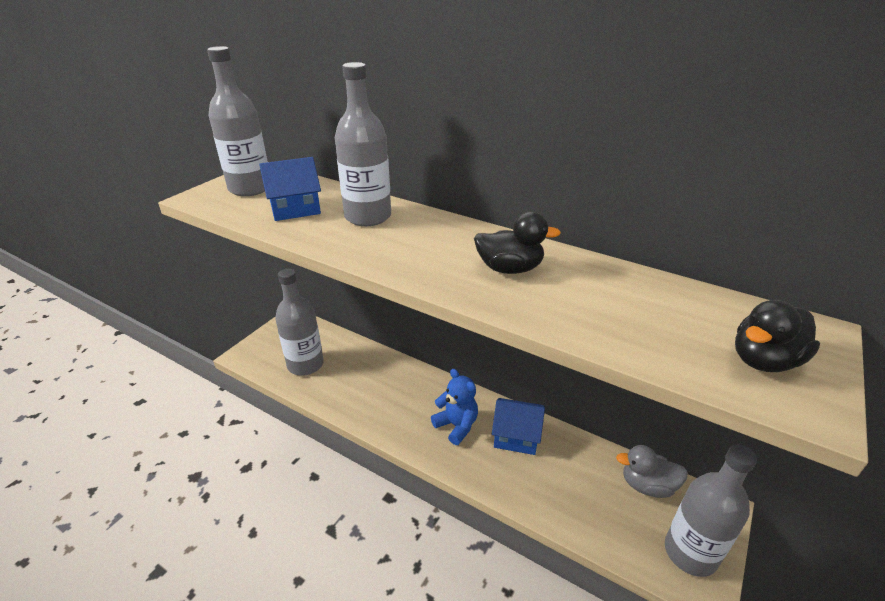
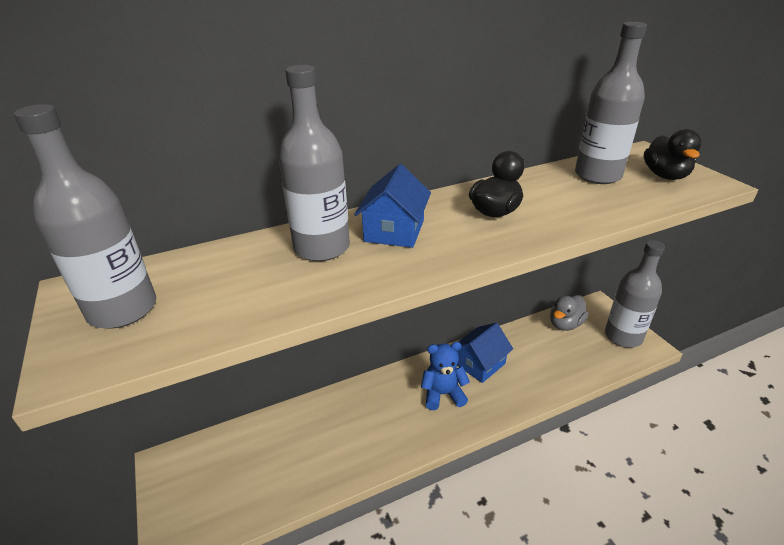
camera: 55 degrees left, 0 degrees up
blue house [259,157,321,221] -> blue house moved to [354,164,431,248]
grey bottle [275,269,324,376] -> grey bottle moved to [575,22,647,184]

